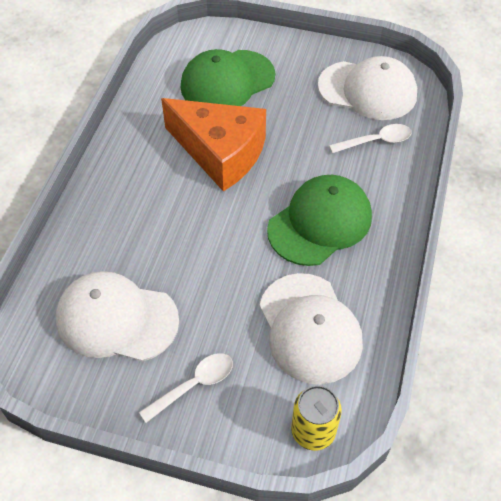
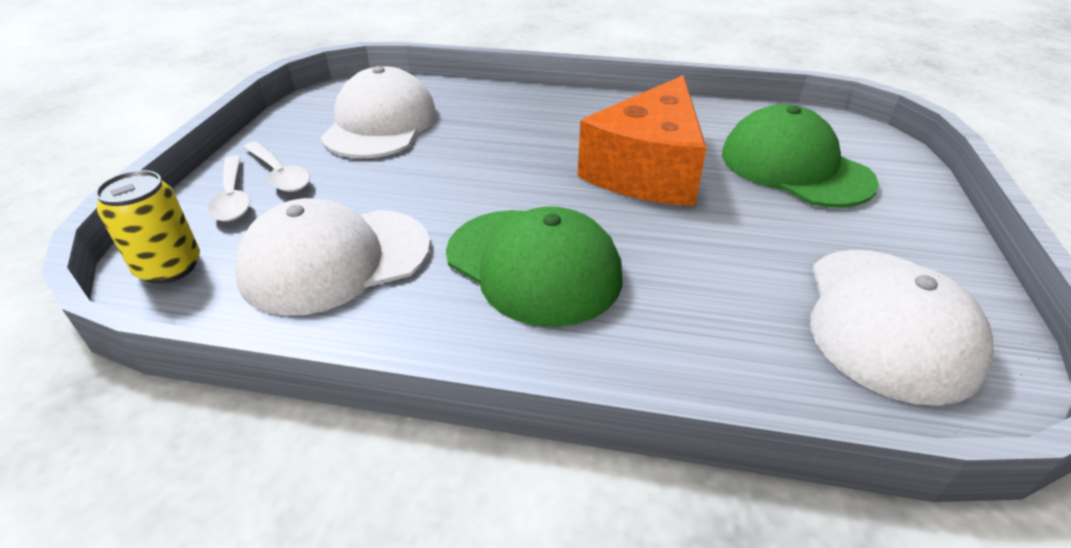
camera: 85 degrees right, 15 degrees down
white spoon [329,124,412,153] -> white spoon moved to [208,156,250,222]

